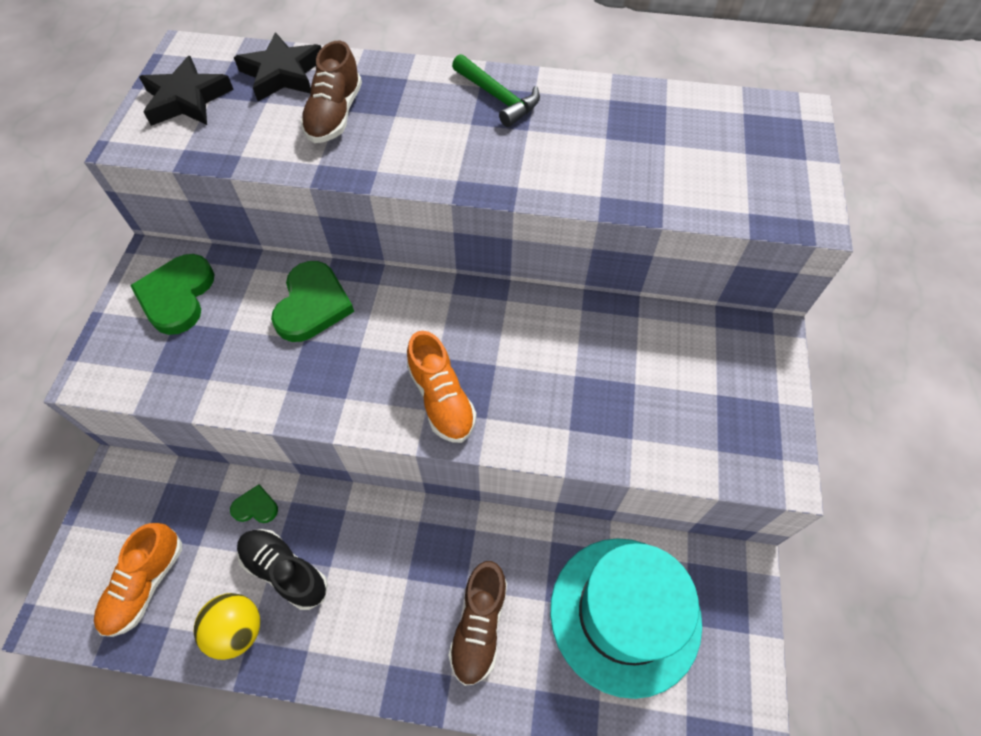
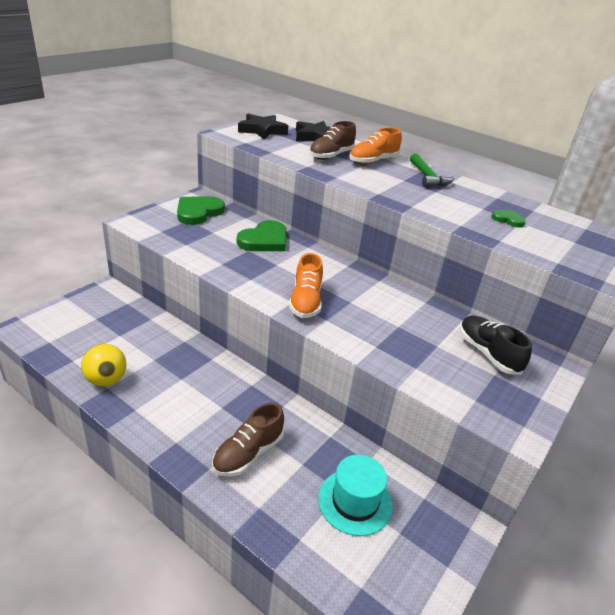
camera: 25 degrees right, 25 degrees down
orange shoe [94,523,182,637] -> orange shoe moved to [349,128,402,164]
green heart [230,484,278,523] -> green heart moved to [491,210,526,228]
black shoe [237,529,328,610] -> black shoe moved to [459,316,532,375]
turquoise hat [550,538,702,699] -> turquoise hat [318,455,393,536], size x0.59

